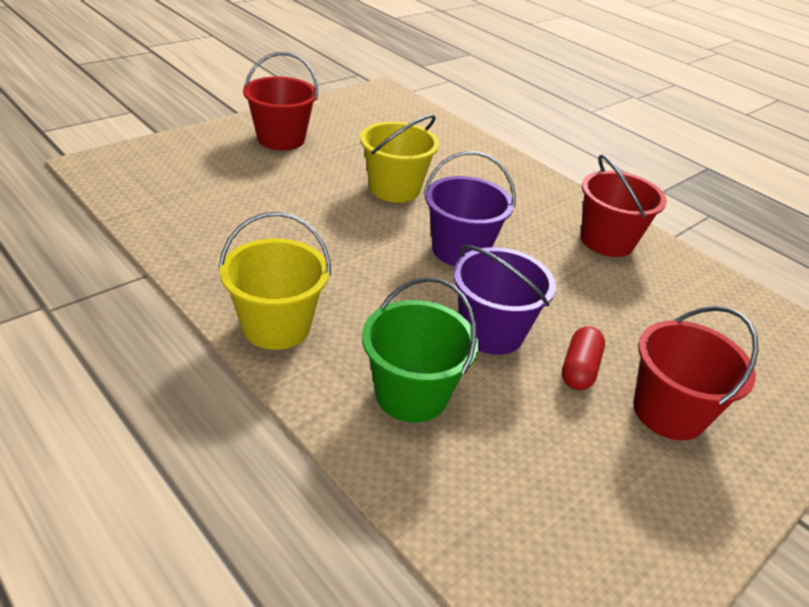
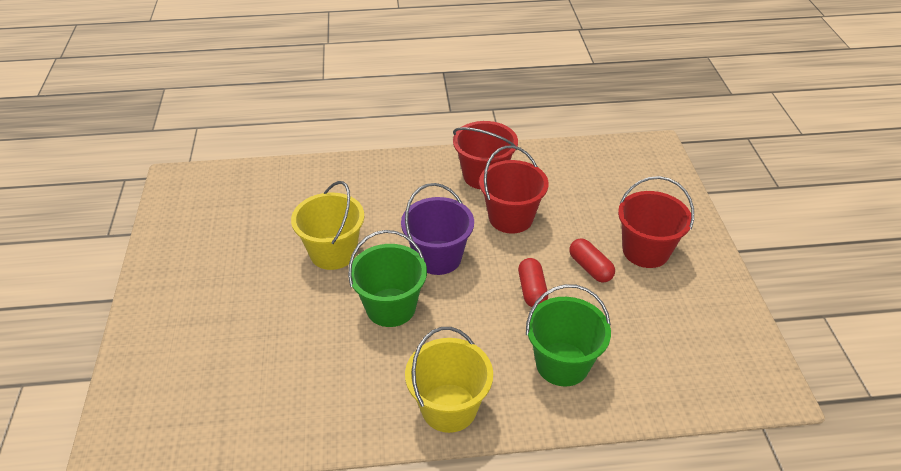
camera: 50 degrees left, 5 degrees up
red bucket [243,52,318,151] -> red bucket moved to [479,146,549,234]
purple bucket [453,245,556,355] -> red capsule [518,258,548,307]
none -> green bucket [348,230,427,327]

